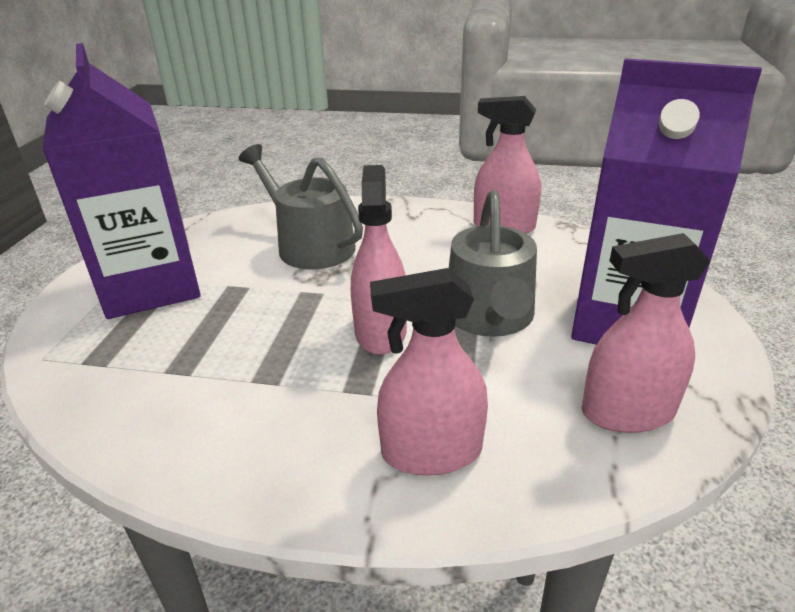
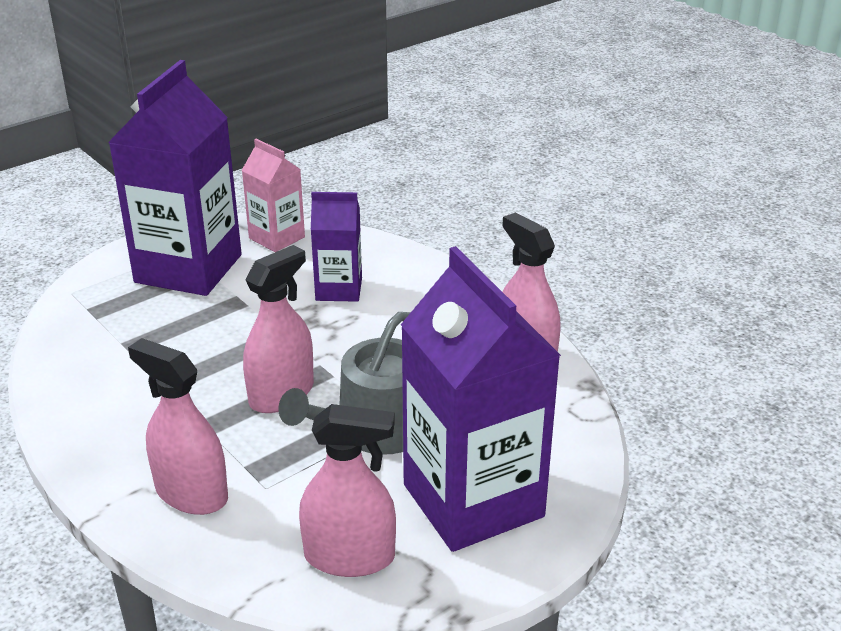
camera: 40 degrees right, 0 degrees up
grey watering can [238,144,363,269] -> purple carton [311,192,362,302]
pink spray bottle [582,233,710,433] -> pink spray bottle turned 150 degrees clockwise [299,404,396,577]
none -> pink carton [241,139,305,252]

